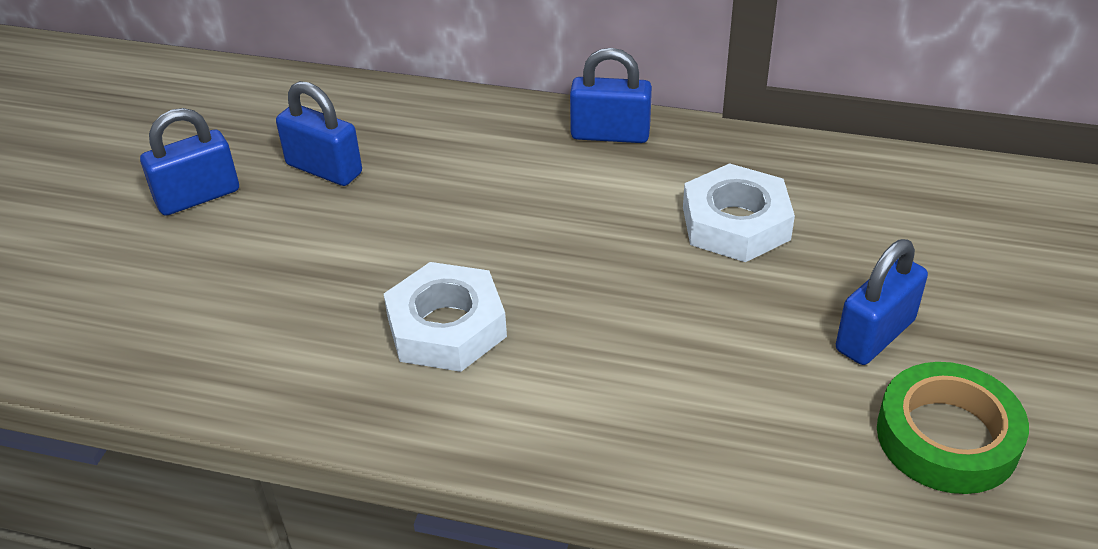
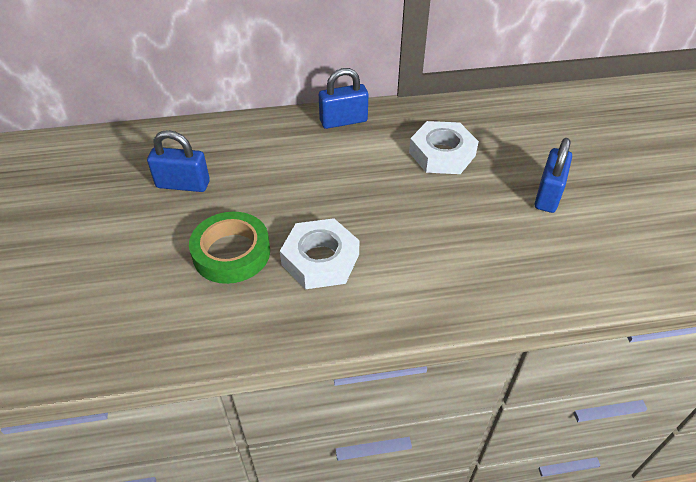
camera: 25 degrees left, 5 degrees up
blue padlock [140,108,239,216] -> none
green tape [877,362,1029,494] -> green tape moved to [189,212,270,284]

